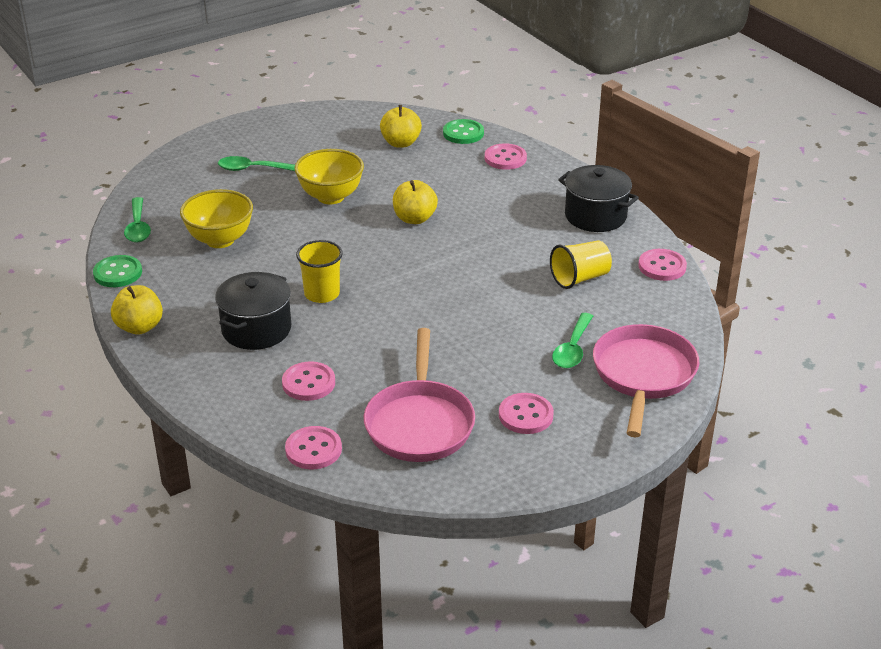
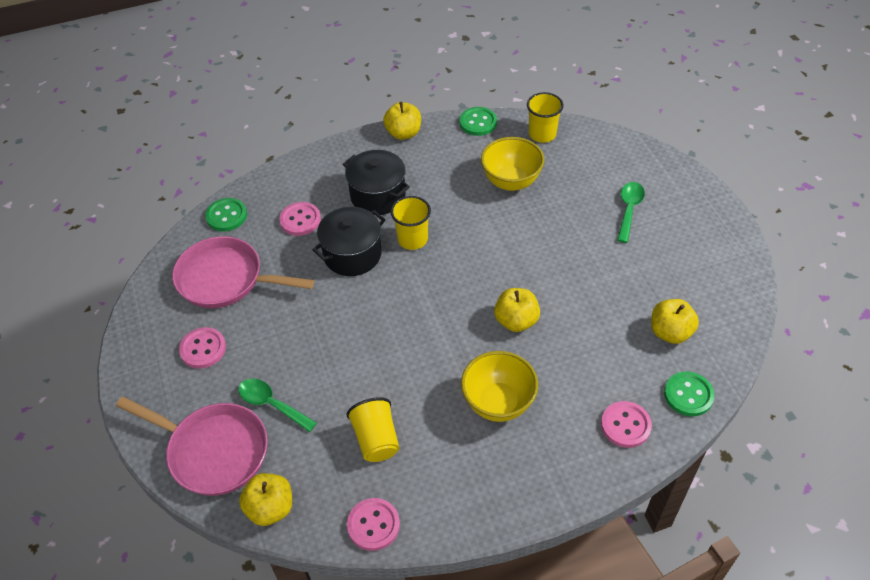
camera: 105 degrees right, 15 degrees up
green spoon [124,197,151,242] -> yellow cup [527,92,564,143]
pink button [285,426,342,469] -> green button [205,198,247,231]
yellow bowl [295,149,364,204] -> yellow bowl moved to [461,351,538,422]
black pot [558,165,639,232] -> black pot moved to [313,207,385,276]
none -> yellow apple [239,473,292,526]

